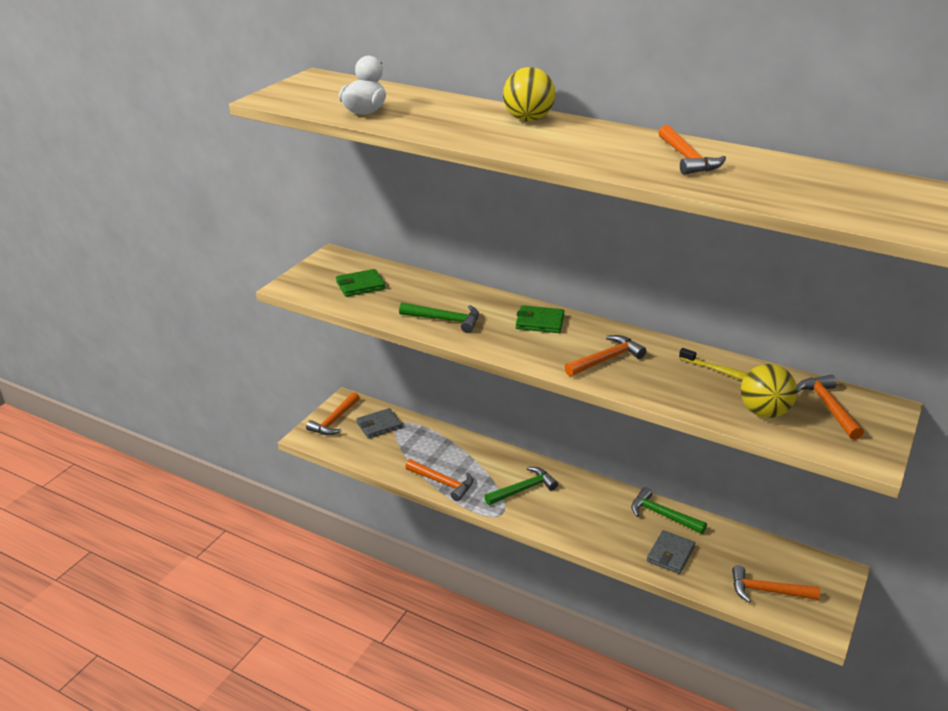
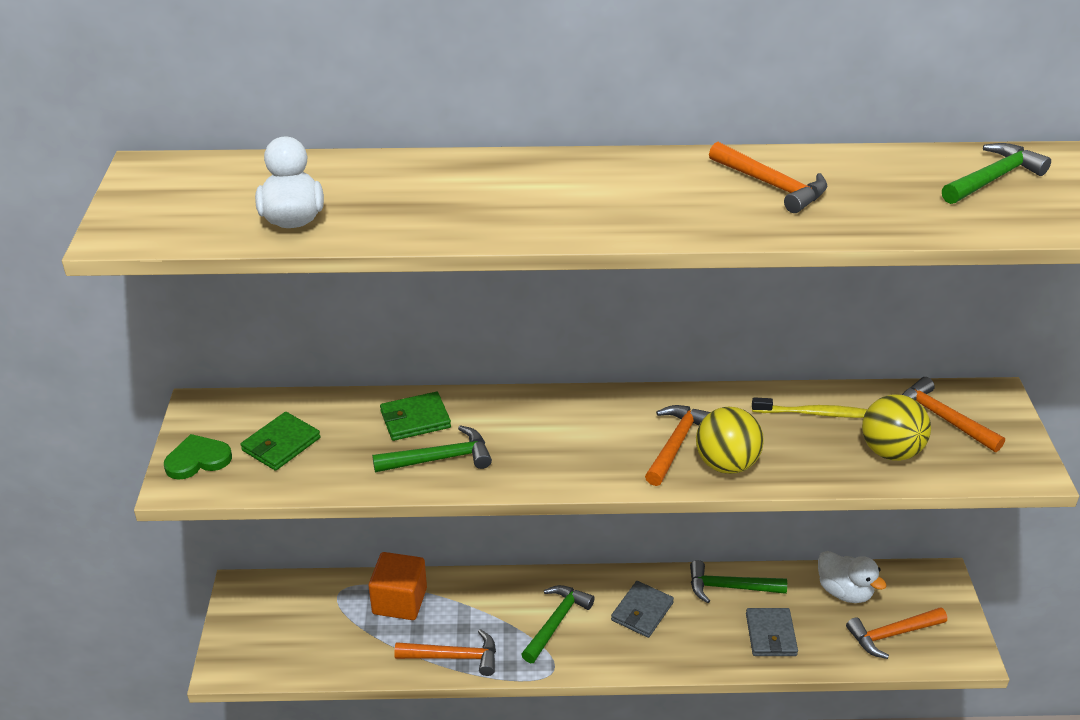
camera: 30 degrees left, 5 degrees up
orange hammer [306,392,360,435] -> none
grey wallet [356,408,402,439] -> grey wallet moved to [611,581,674,638]
yellow ball [503,67,556,121] -> yellow ball moved to [696,407,764,474]
green wallet [516,305,564,333] -> green wallet moved to [380,392,451,441]
none -> green heart [164,434,232,480]
none -> orange cube [369,552,427,620]
none -> white duck [818,551,887,603]
none -> green hammer [942,143,1051,204]

